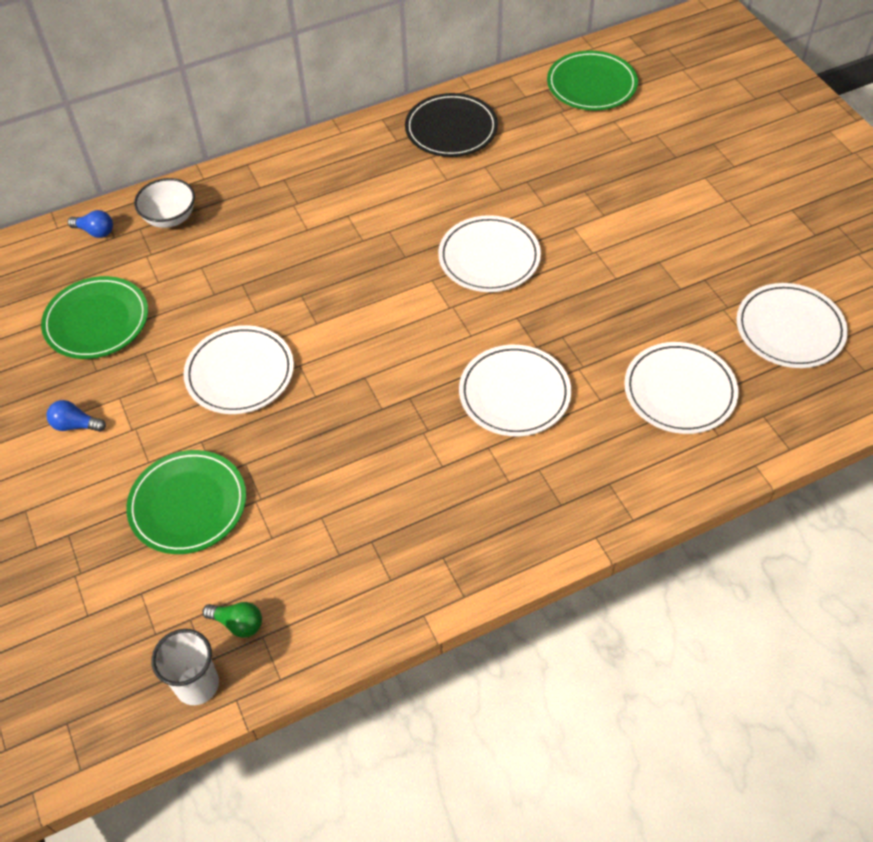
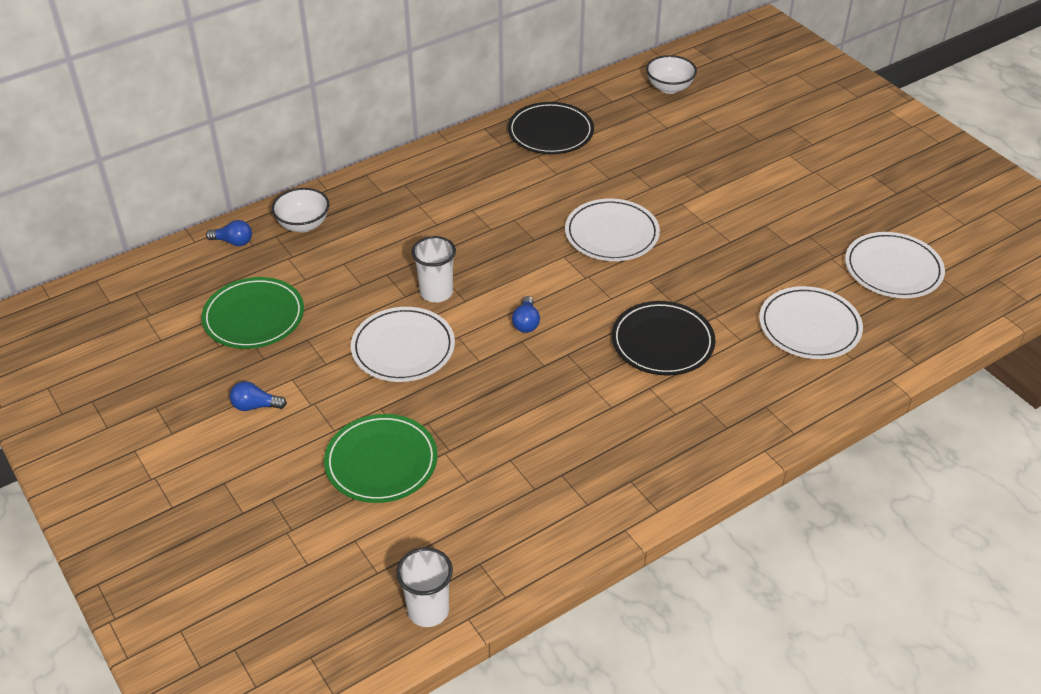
camera: 10 degrees left, 10 degrees down
green light bulb [202,602,262,638] -> none
white plate [459,345,571,436] -> black plate [612,301,715,376]
green plate [547,51,638,110] -> white bowl [646,55,697,94]
none -> white cup [412,236,456,302]
none -> blue light bulb [512,296,540,333]

